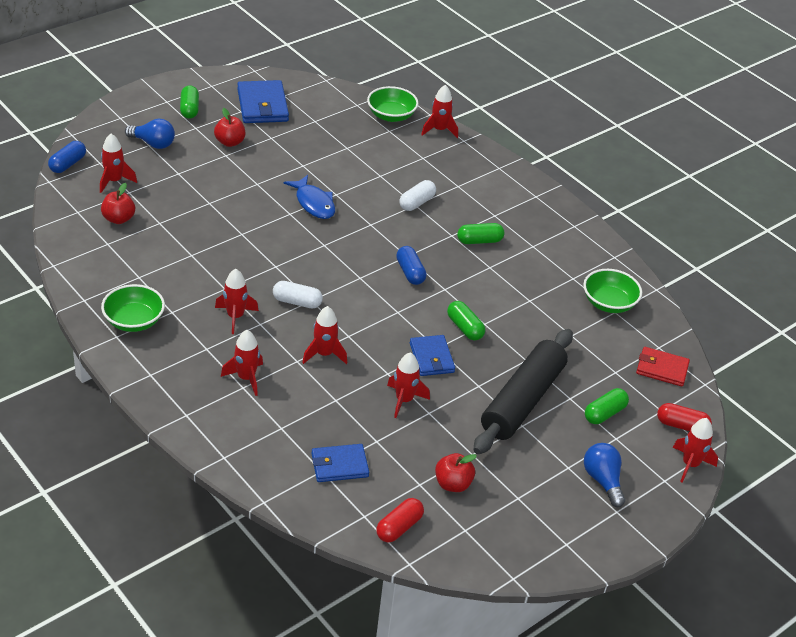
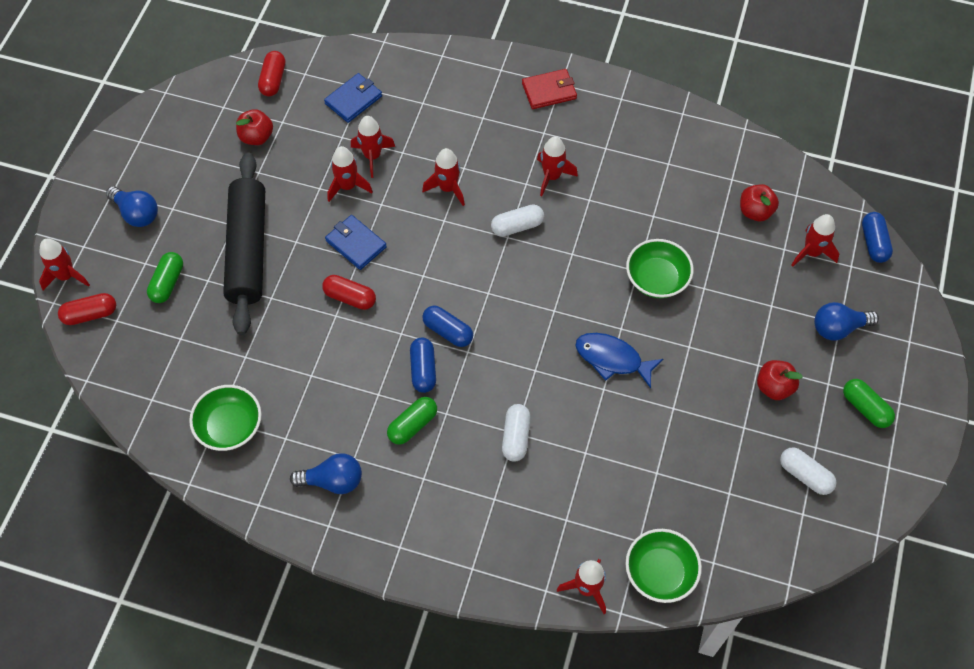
camera: 150 degrees right, 20 degrees up
green bowl [101,284,165,332] -> green bowl moved to [626,239,694,298]
red rocket [221,330,263,396] -> red rocket moved to [351,116,395,178]
blue wallet [237,80,289,123] -> white capsule [780,447,837,495]
green capsule [447,301,485,340] -> red capsule [322,275,376,310]
red wallet [636,347,690,387] -> red wallet moved to [522,69,577,109]
none -> blue light bulb [290,453,362,494]
none -> blue capsule [410,338,436,393]

